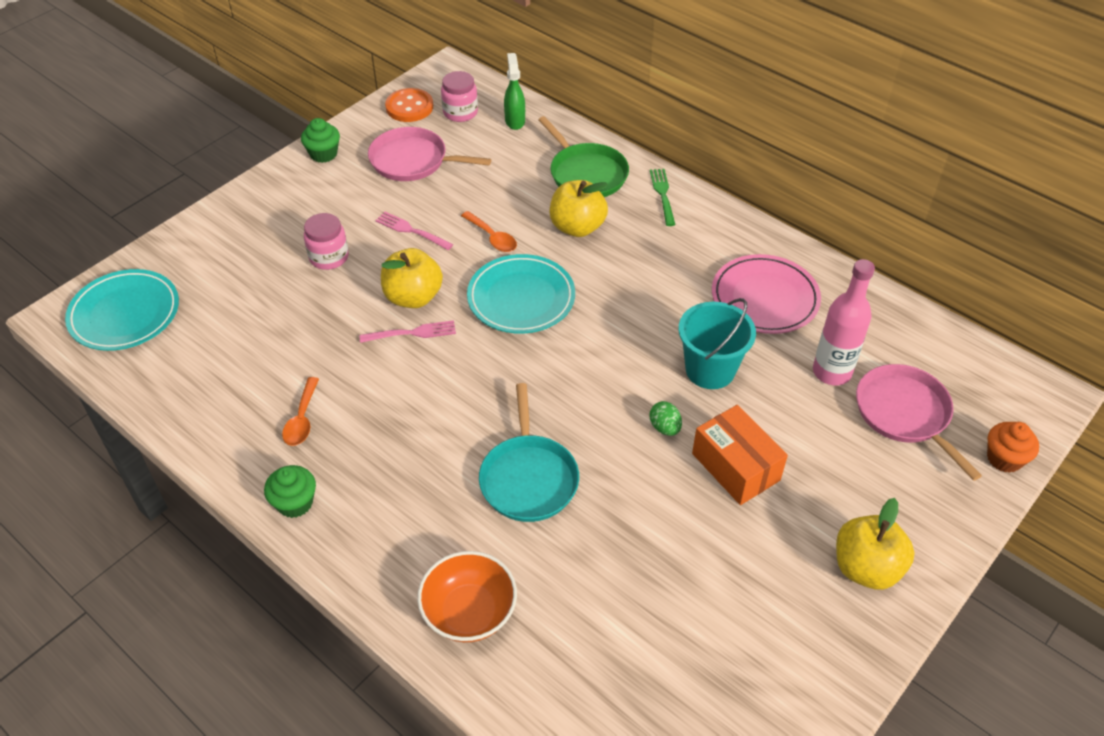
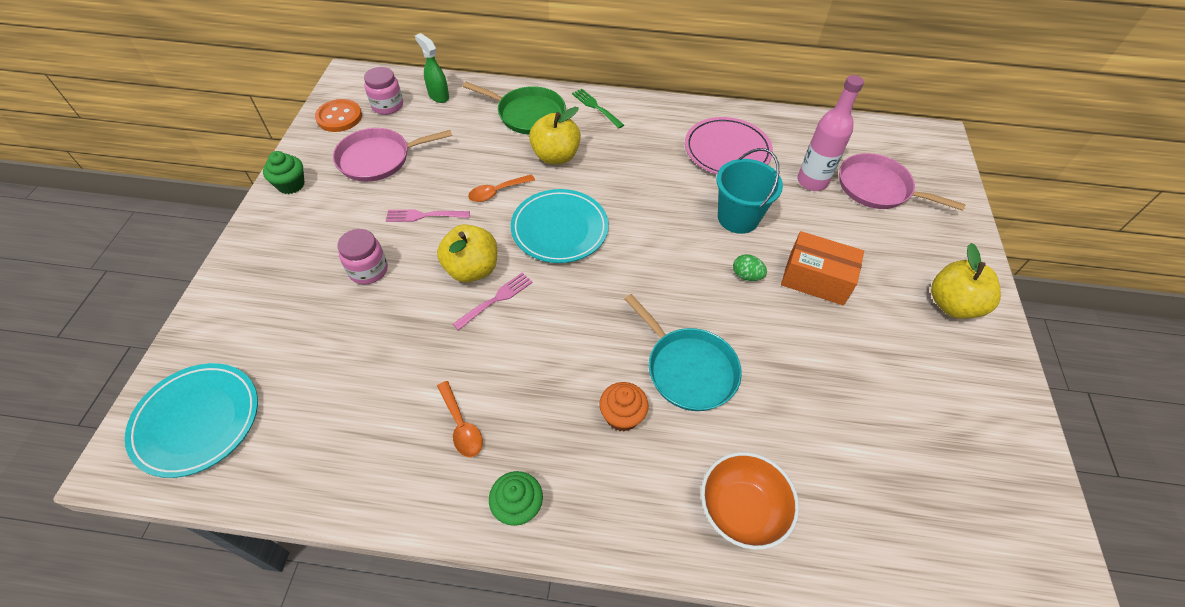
camera: 35 degrees left, 5 degrees up
orange spoon [461,211,517,252] -> orange spoon turned 135 degrees clockwise [468,174,535,202]
orange cupcake [987,422,1039,473] -> orange cupcake moved to [599,382,649,432]

